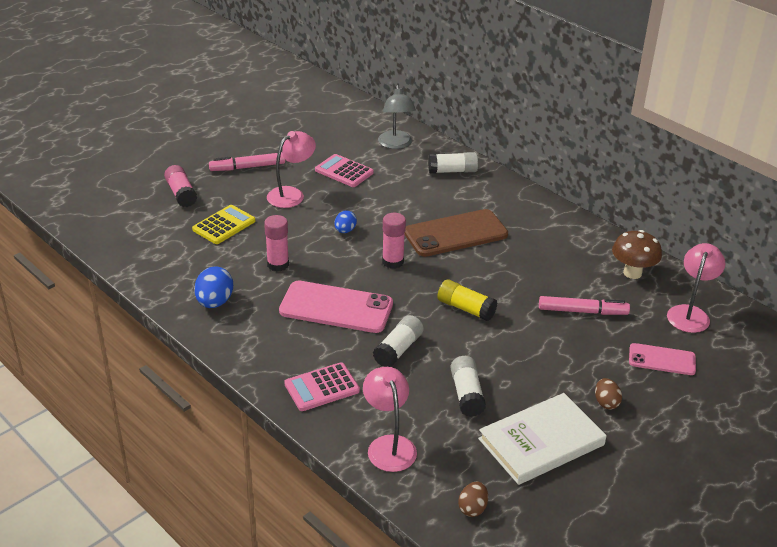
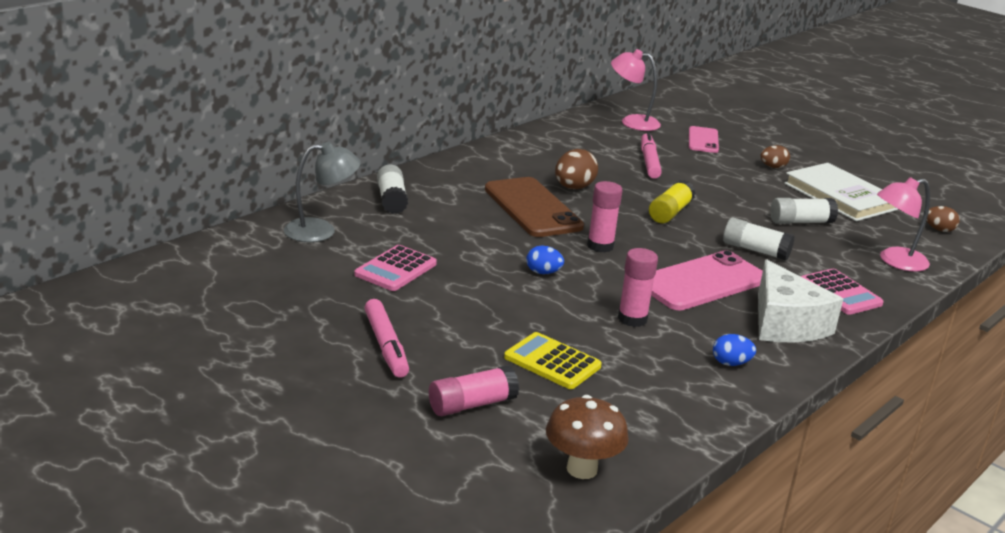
camera: 95 degrees left, 10 degrees down
blue egg [194,267,233,308] -> blue egg [713,334,756,366], size x0.62
pink lamp [267,131,316,208] -> none
pink phone [279,281,393,333] -> pink phone turned 45 degrees clockwise [651,250,763,311]
brown mushroom [612,230,662,279] -> brown mushroom moved to [546,395,629,479]
none -> brown egg [555,149,598,189]
none -> white cheese [758,260,843,343]

